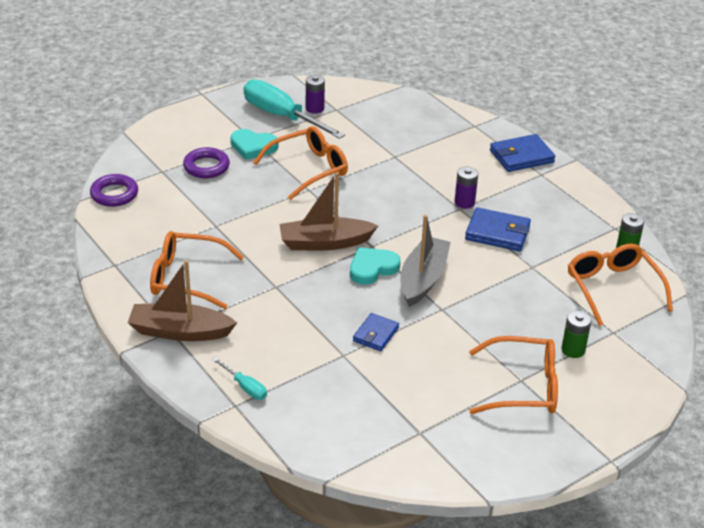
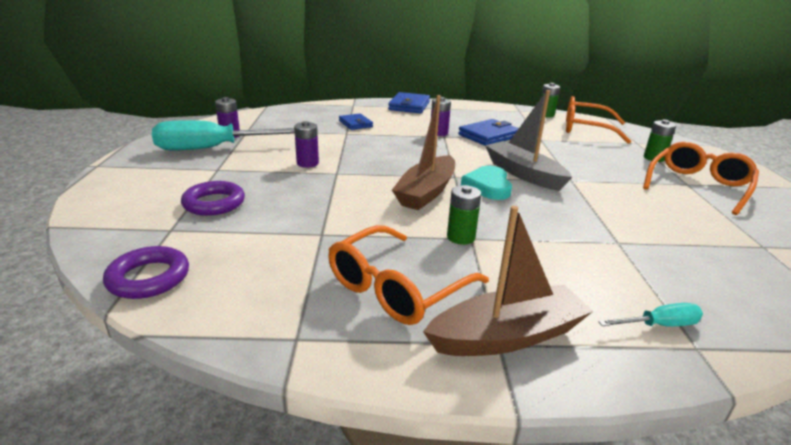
camera: 55 degrees left, 10 degrees down
brown boat [128,260,237,341] -> brown boat turned 150 degrees counterclockwise [423,206,593,356]
turquoise heart [231,129,278,160] -> none
orange glasses [253,126,348,200] -> purple battery [294,121,319,168]
blue wallet [353,313,399,351] -> blue wallet moved to [339,113,373,130]
none -> green battery [447,185,481,245]

